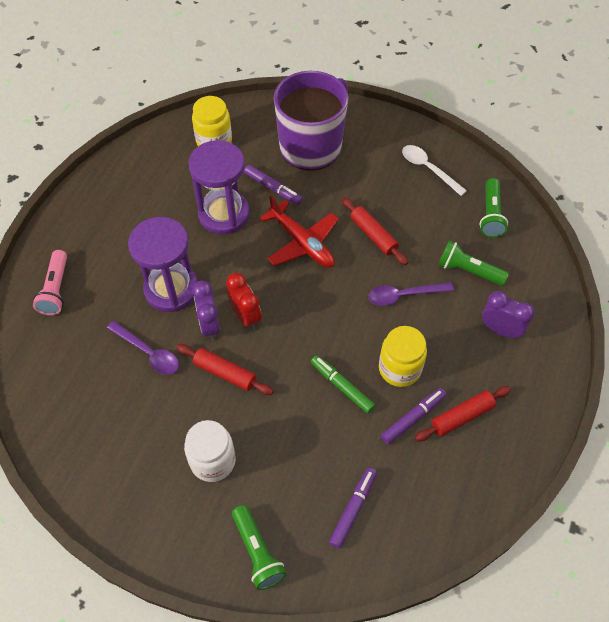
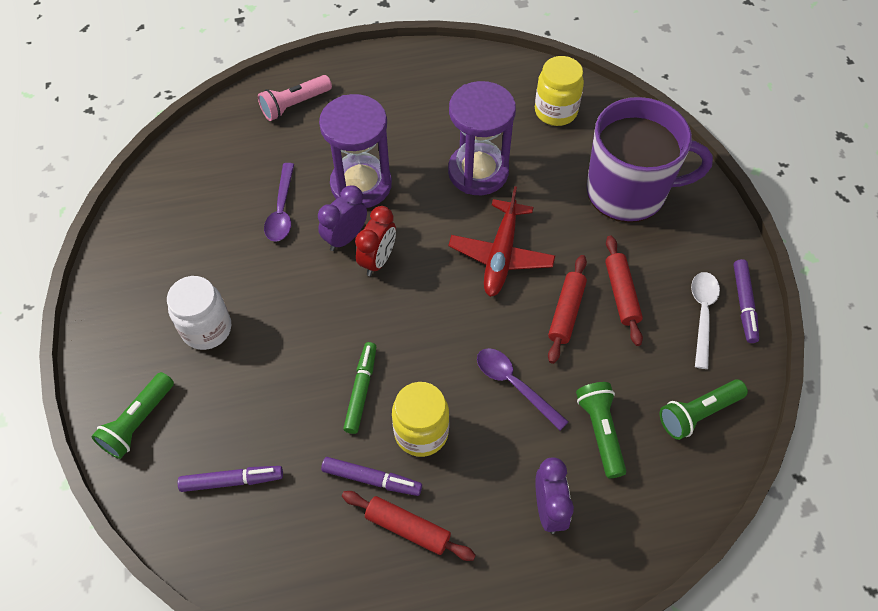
camera: 55 degrees right, 0 degrees up
red rolling pin [177,344,274,395] -> red rolling pin moved to [605,236,643,346]
purple marker [244,165,303,205] -> purple marker moved to [734,259,759,343]

